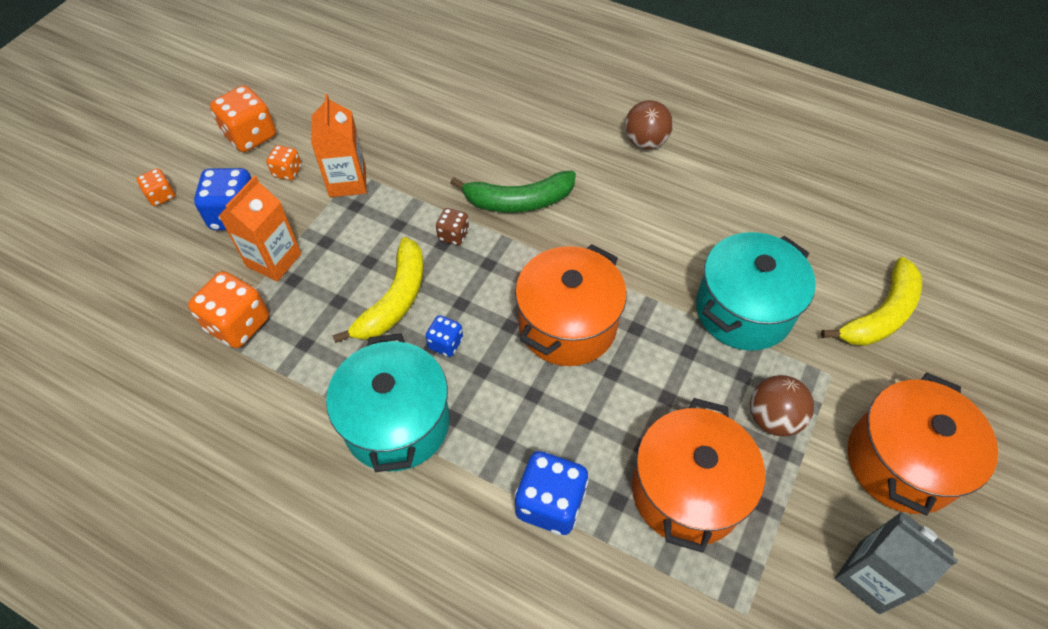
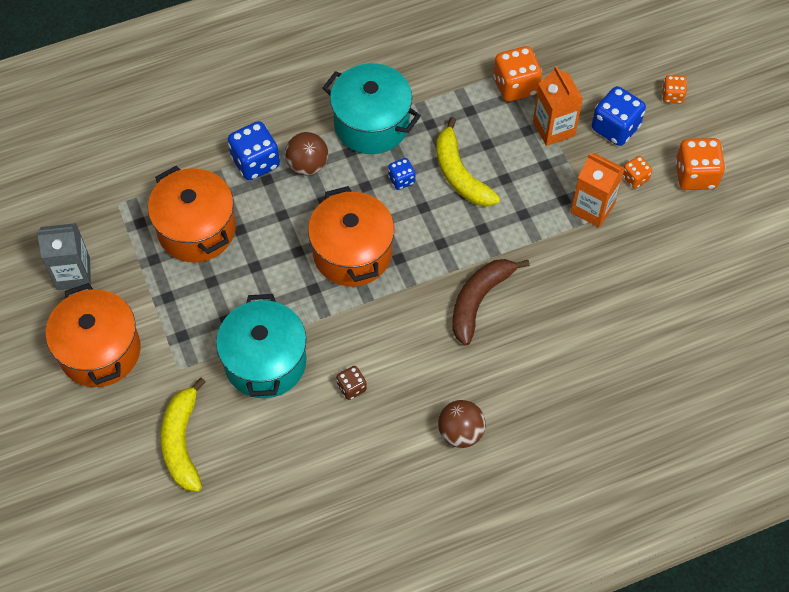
camera: 130 degrees right, 5 degrees up
brown dice [436,208,469,245] -> brown dice moved to [336,366,367,400]
green banana [450,171,576,213] -> brown banana [452,259,530,346]
brown ball [750,375,814,437] -> brown ball moved to [285,132,328,175]

